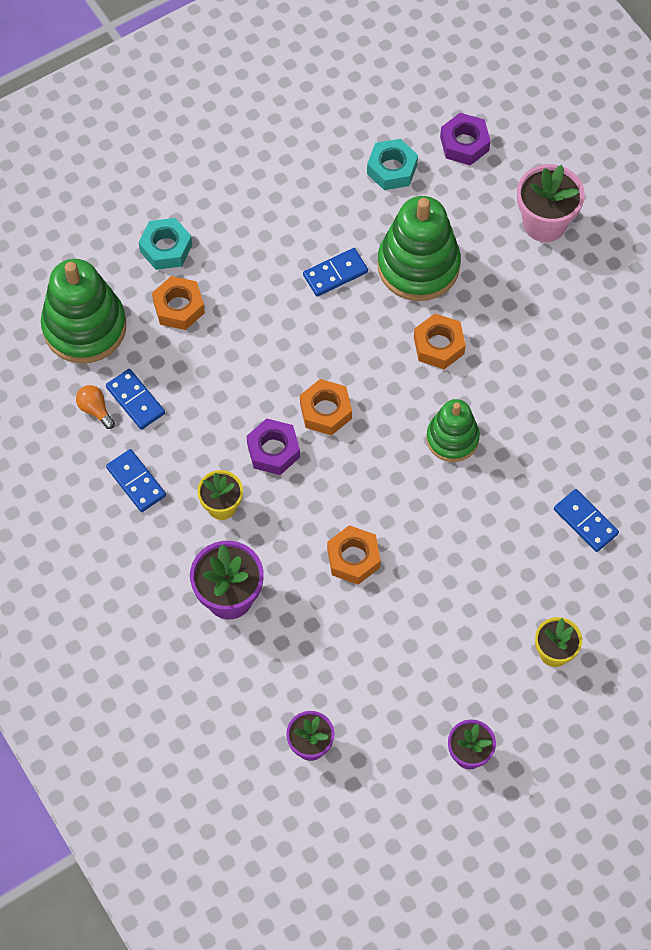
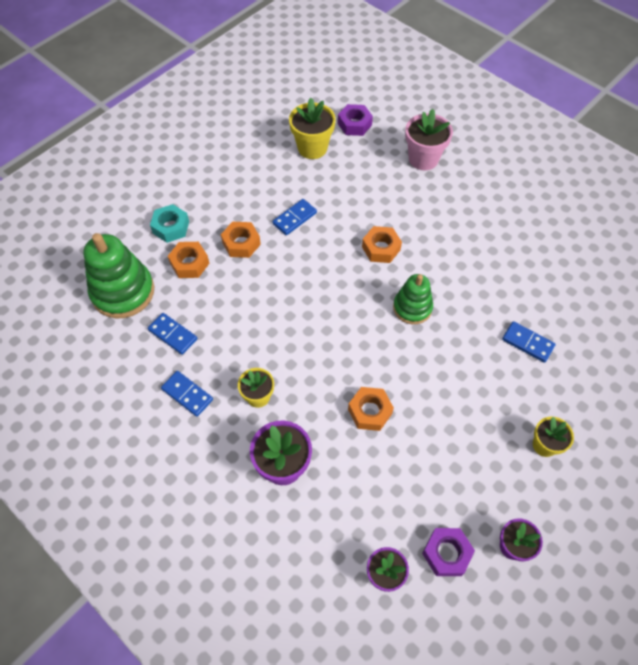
camera: 15 degrees left, 5 degrees down
orange light bulb [76,385,115,429] -> none
purple nut [247,418,300,475] -> purple nut moved to [422,528,475,576]
orange nut [300,379,352,436] -> orange nut moved to [221,222,261,258]
turquoise nut [367,139,418,190] -> yellow flower pot [289,98,336,159]
green stacking toy [377,196,461,301] -> none

